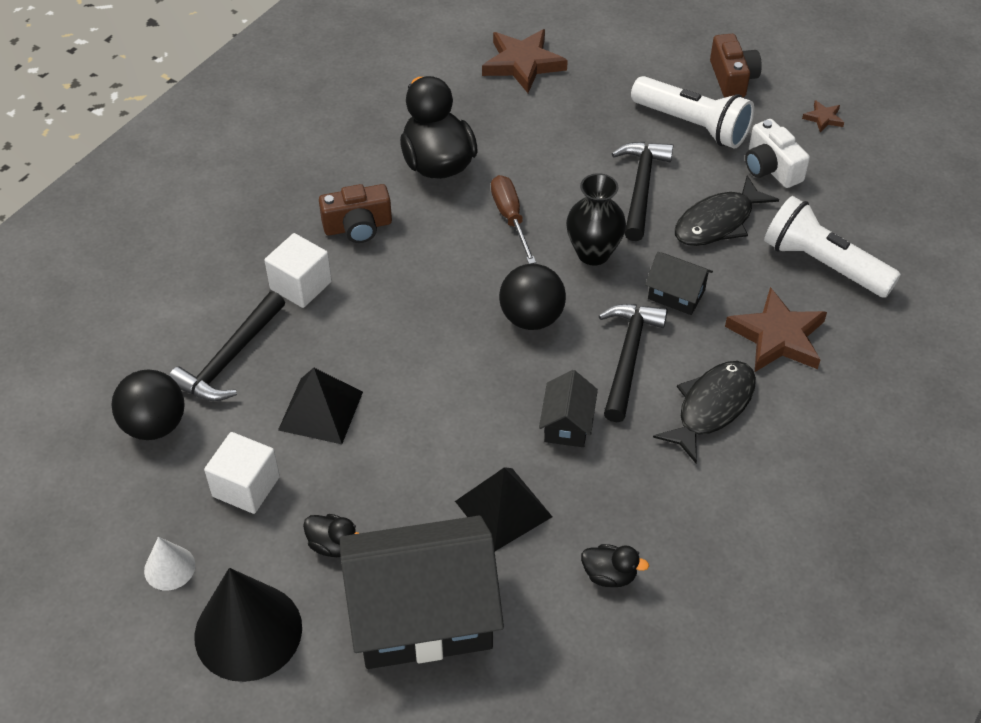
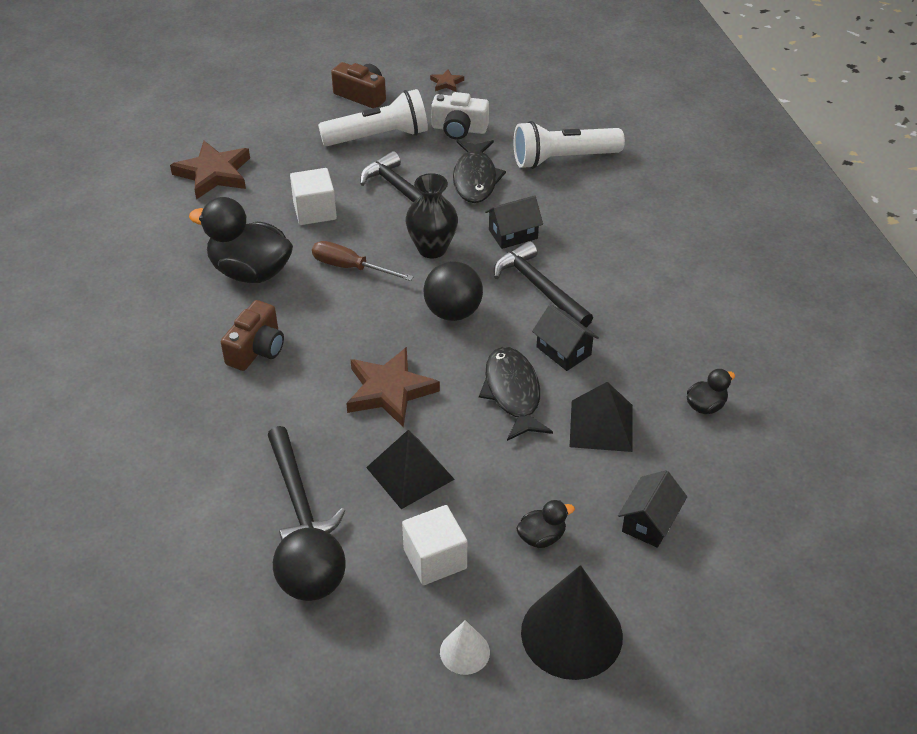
camera: 50 degrees left, 5 degrees down
white cube [264,233,332,308] -> white cube moved to [290,168,337,225]
black house [340,516,504,669] -> black house [618,470,687,548], size x0.45
black fish [653,361,756,463] -> black fish moved to [479,347,553,441]
brown star [725,287,827,372] -> brown star moved to [346,347,440,427]

